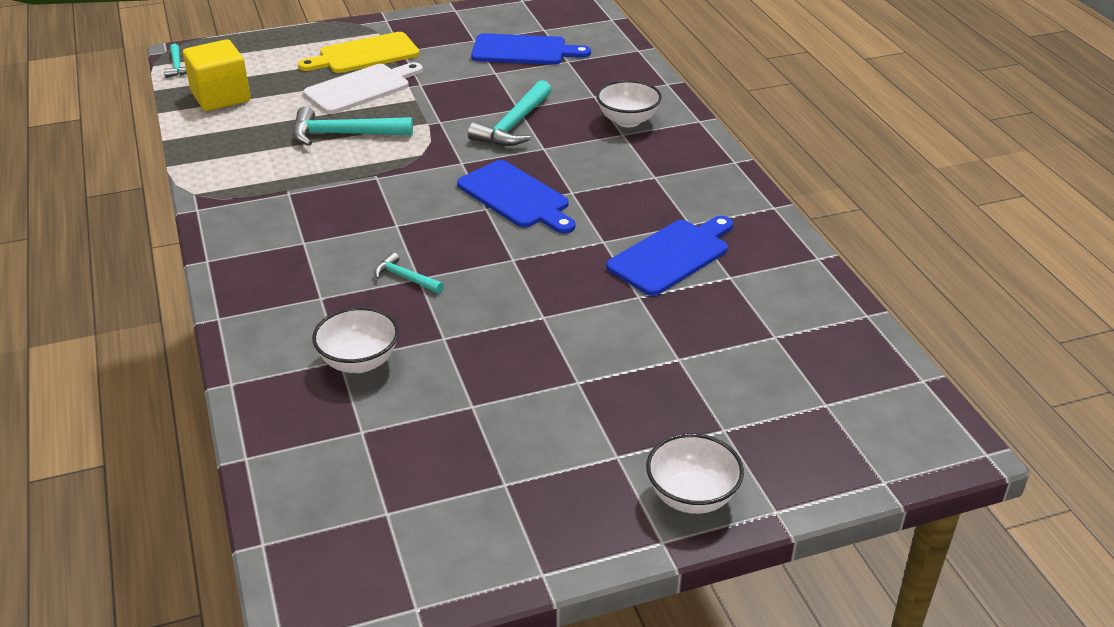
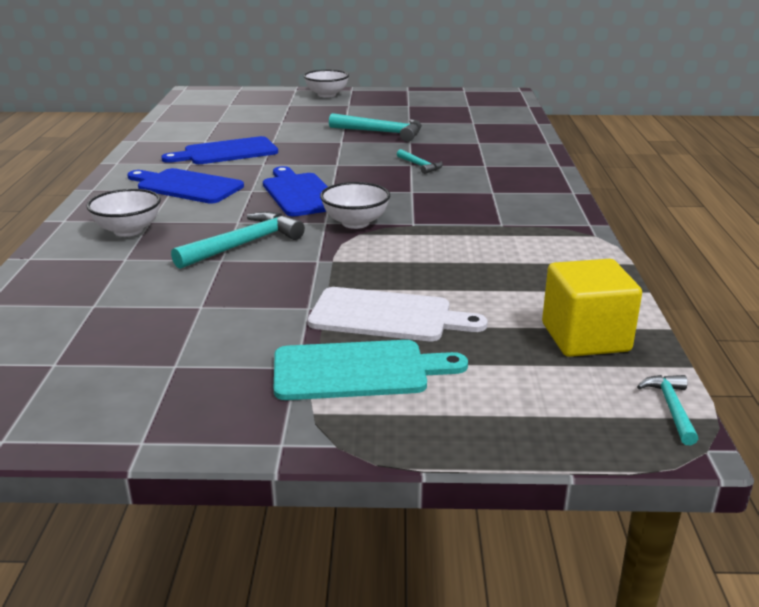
camera: 160 degrees left, 10 degrees down
turquoise hammer [293,106,413,146] -> turquoise hammer moved to [329,113,422,142]
yellow cutting board [298,32,419,73] -> turquoise cutting board [274,340,468,400]
white cutting board [303,62,423,114] -> white cutting board turned 150 degrees counterclockwise [308,287,488,341]
white bowl [312,307,399,373] -> white bowl moved to [320,182,390,229]
blue cutting board [471,33,591,65] -> blue cutting board moved to [127,168,244,204]

